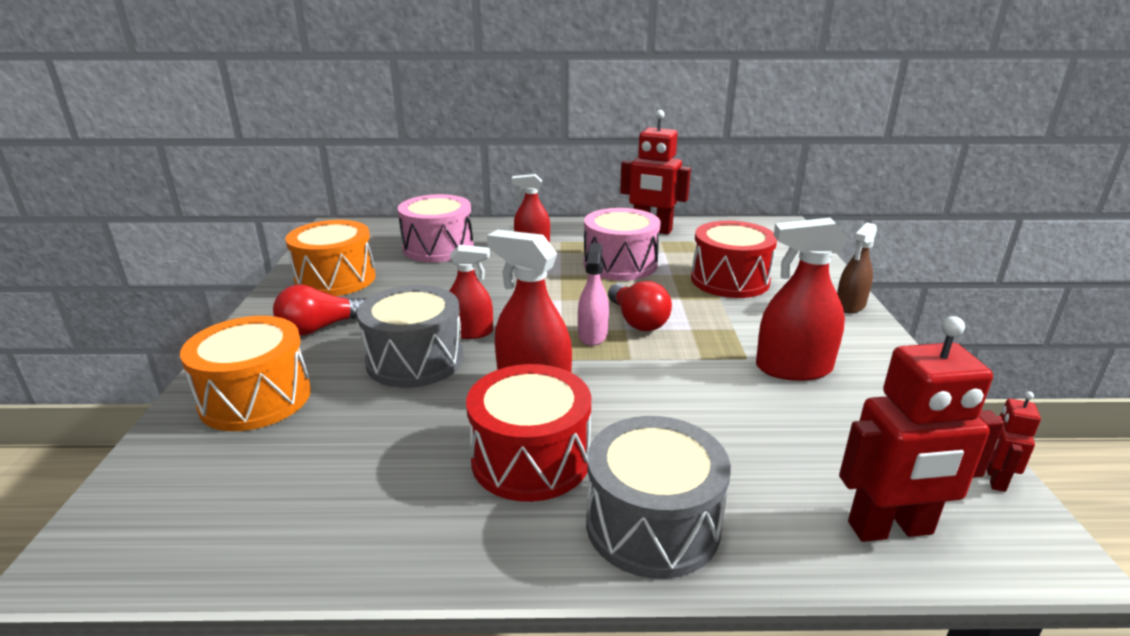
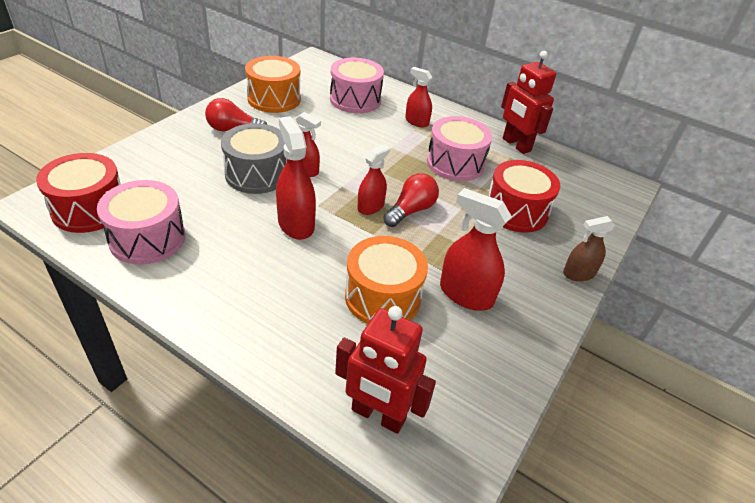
camera: 30 degrees right, 15 degrees up
orange drum [180,316,311,431] -> orange drum moved to [345,236,428,324]
red drum [466,364,591,502] -> red drum moved to [36,153,121,233]
pink spray bottle [578,243,609,346] -> red spray bottle [358,145,390,215]
grey drum [586,416,731,579] -> none
red light bulb [608,281,672,331] -> red light bulb turned 150 degrees counterclockwise [383,173,439,227]
red robot [987,391,1041,492] -> none
none -> pink drum [97,180,186,264]

